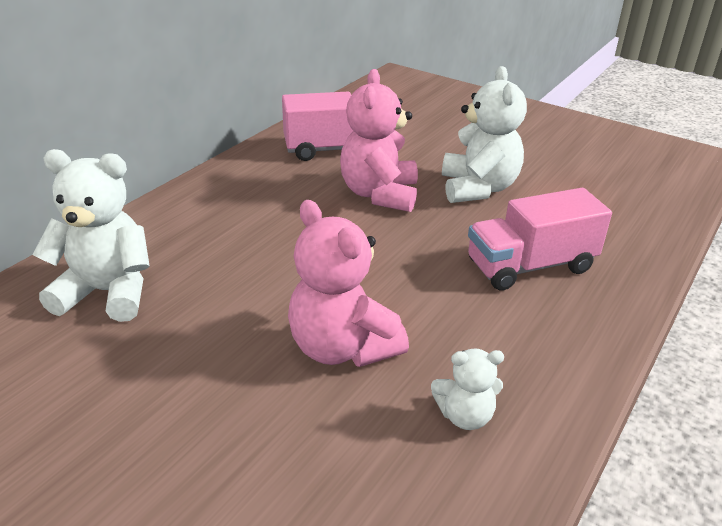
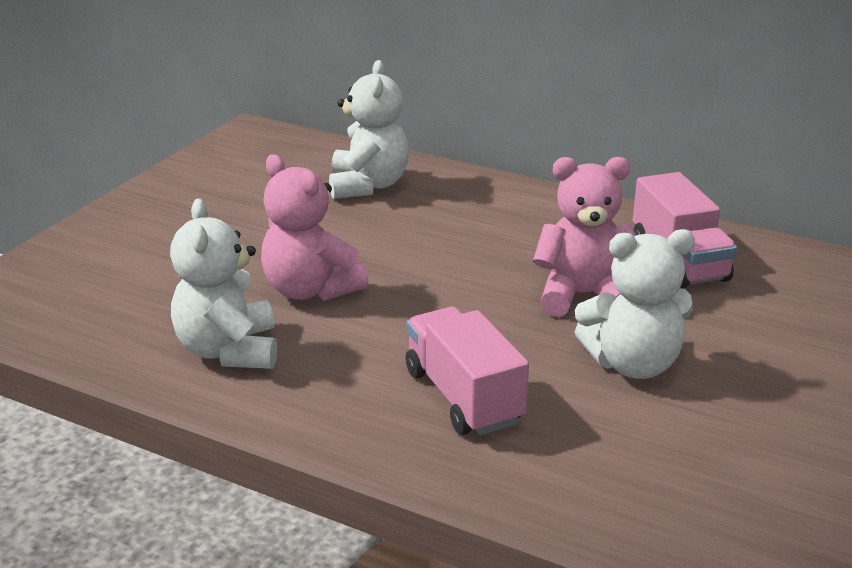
camera: 85 degrees right, 5 degrees down
pink teddy bear [288,200,409,367] -> pink teddy bear turned 90 degrees counterclockwise [261,154,369,301]
white teddy bear [431,348,504,430] -> white teddy bear [170,199,277,369], size x1.86

